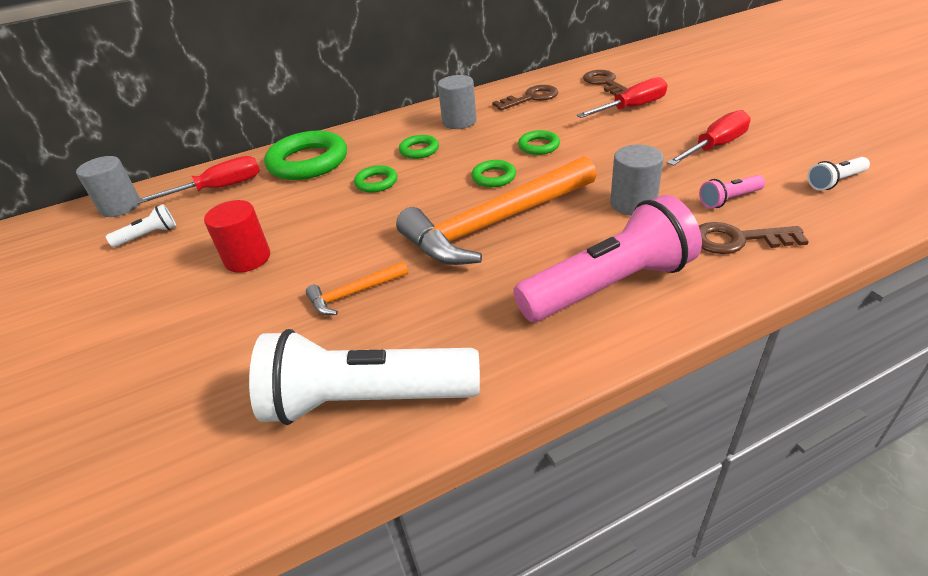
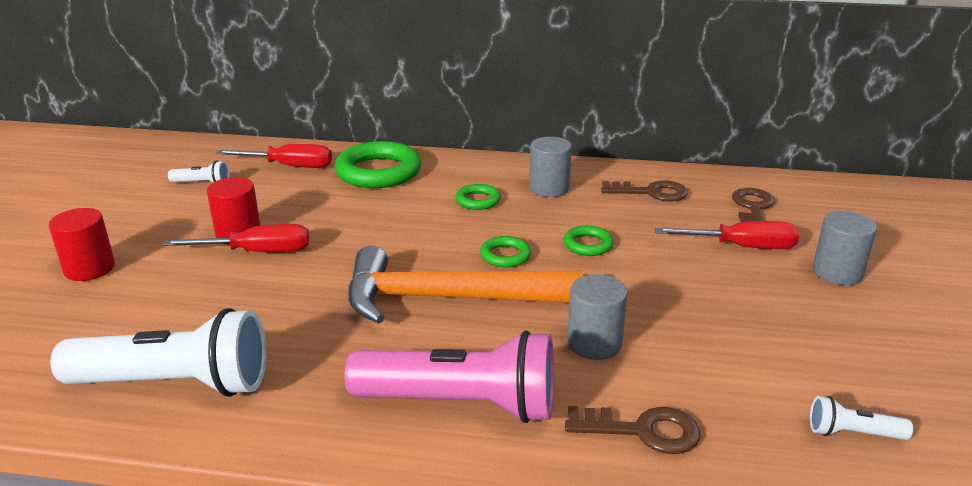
camera: 30 degrees right, 10 degrees down
grey cylinder [76,156,140,217] -> grey cylinder moved to [812,211,877,285]
white flashlight [249,329,480,425] -> white flashlight turned 150 degrees clockwise [50,308,267,397]
orange hammer [306,261,408,315] -> none
green ring [354,165,397,193] -> none
red screwdriver [666,110,751,166] -> red screwdriver moved to [163,224,309,252]
pink flashlight [699,175,765,209] -> none
brown key [699,222,809,254] -> brown key turned 150 degrees clockwise [565,406,700,454]
none -> red cylinder [49,208,115,281]

